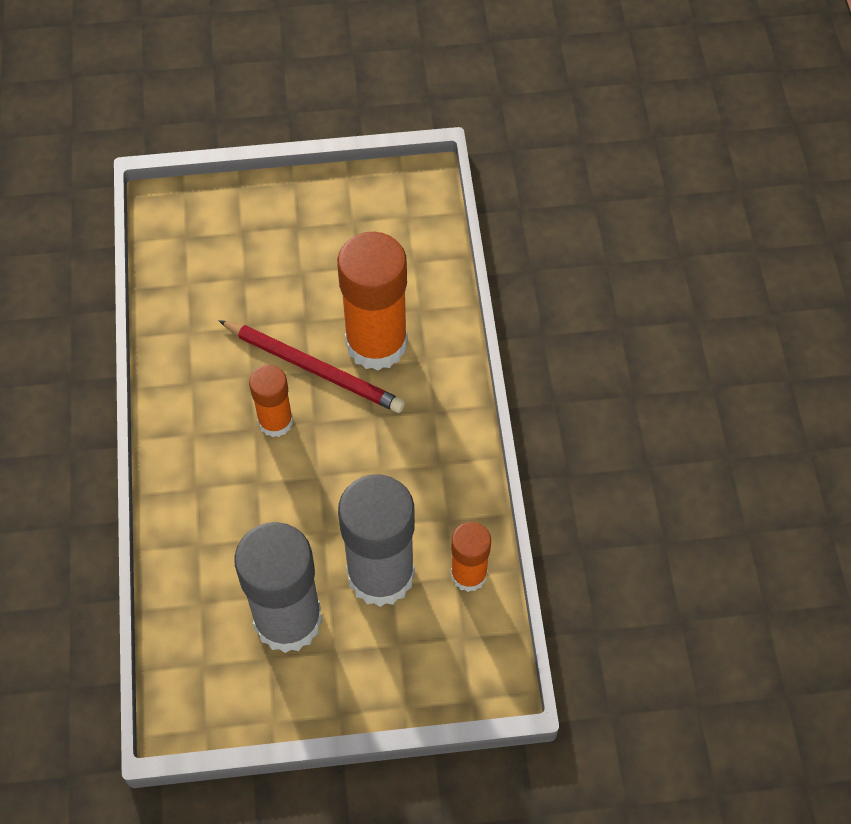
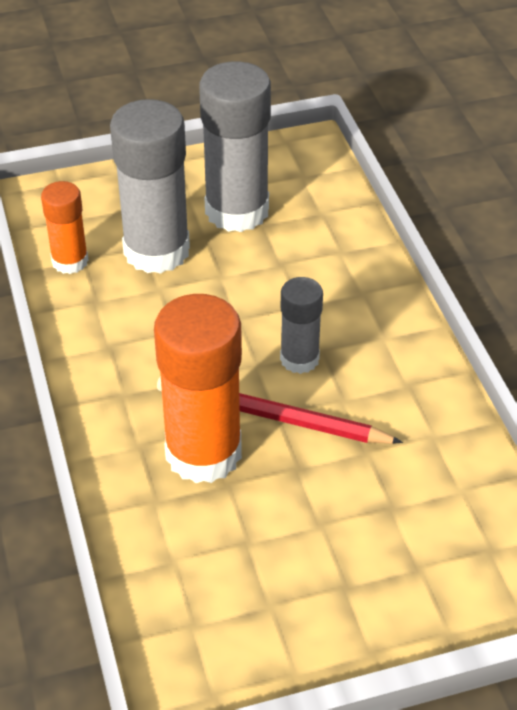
camera: 170 degrees right, 15 degrees down
orange glue stick [249,365,293,437] -> grey glue stick [280,277,323,374]

